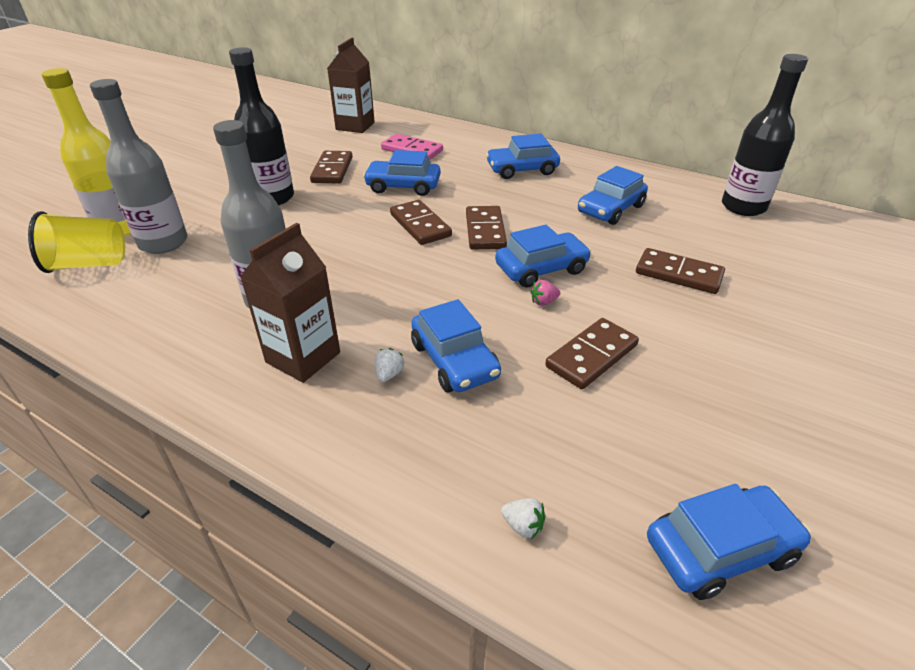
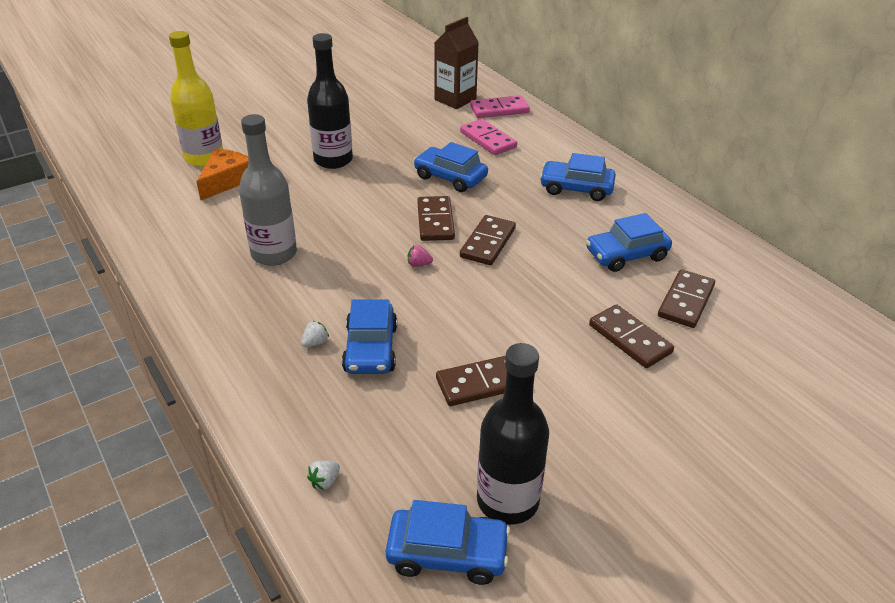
camera: 25 degrees right, 0 degrees up
yellow cup [28,211,125,273] -> none
grey bottle [90,79,187,254] -> orange cheese [197,148,248,200]
brown carton [240,223,340,383] -> none
brown domino [310,151,353,184] -> brown domino moved to [658,269,715,328]
blue car [495,225,591,288] -> none
white strawberry [501,498,546,539] -> white strawberry turned 75 degrees clockwise [307,461,340,490]
pink strawberry [531,280,560,306] -> pink strawberry moved to [408,245,433,267]
black bottle [722,54,808,216] -> black bottle moved to [477,343,549,525]
none -> pink domino [470,95,530,118]

